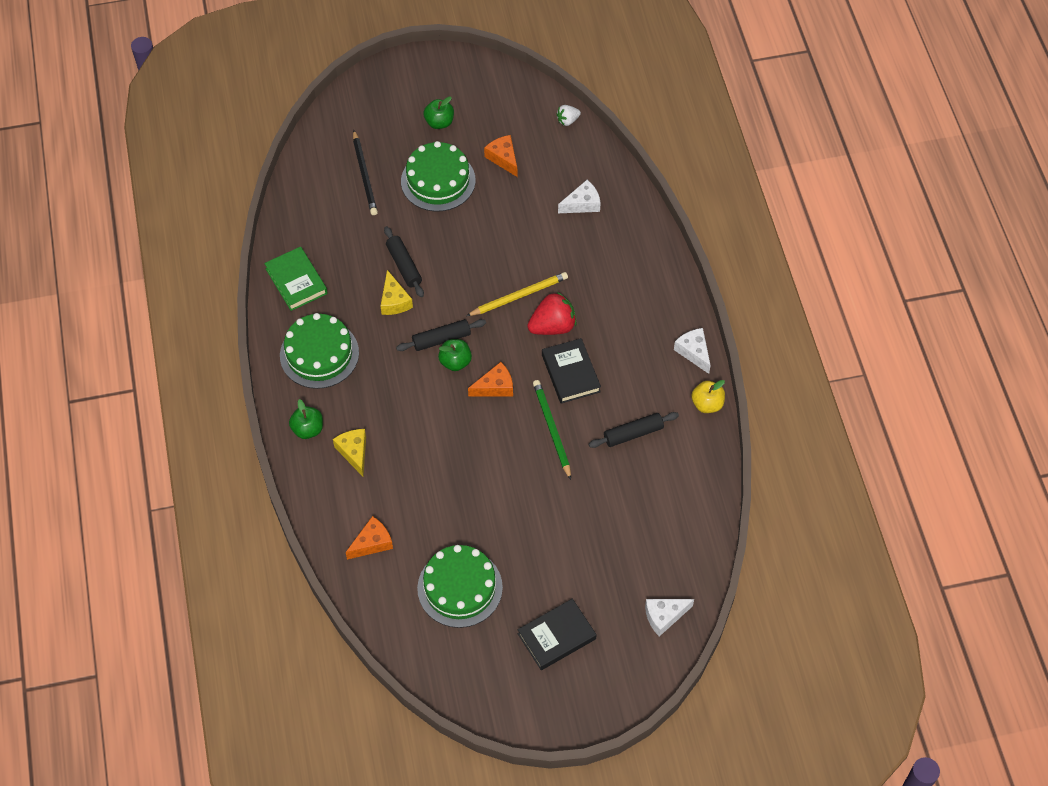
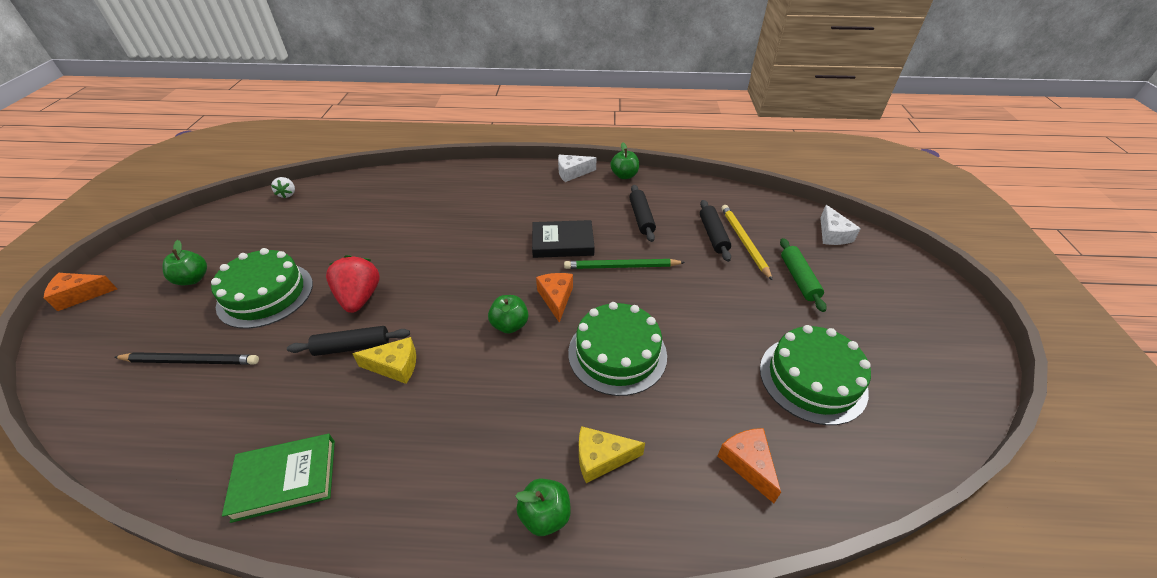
camera: 75 degrees left, 15 degrees down
green cake [280,313,359,389] -> green cake moved to [568,302,667,396]
black rolling pin [396,319,486,351] -> black rolling pin moved to [700,200,731,262]
yellow pencil [466,272,568,316] -> yellow pencil moved to [721,205,773,281]
orange cheese [484,135,517,177] -> orange cheese moved to [44,273,117,311]
black book [518,598,597,670] -> none
red strawberry [527,292,577,335] -> red strawberry moved to [326,255,380,313]
white cheese [558,180,601,213] -> none
yellow apple [691,380,725,413] -> green apple [610,142,639,179]
none -> green rolling pin [780,238,827,312]

